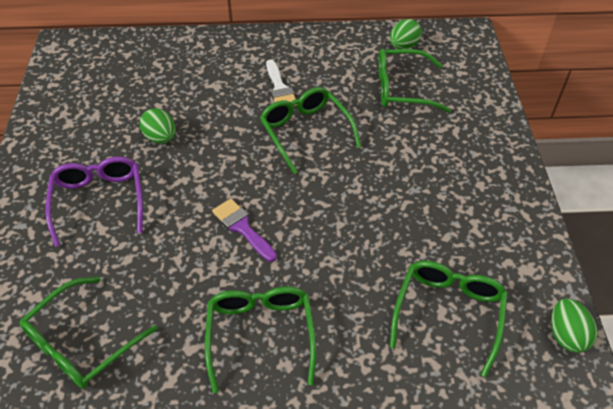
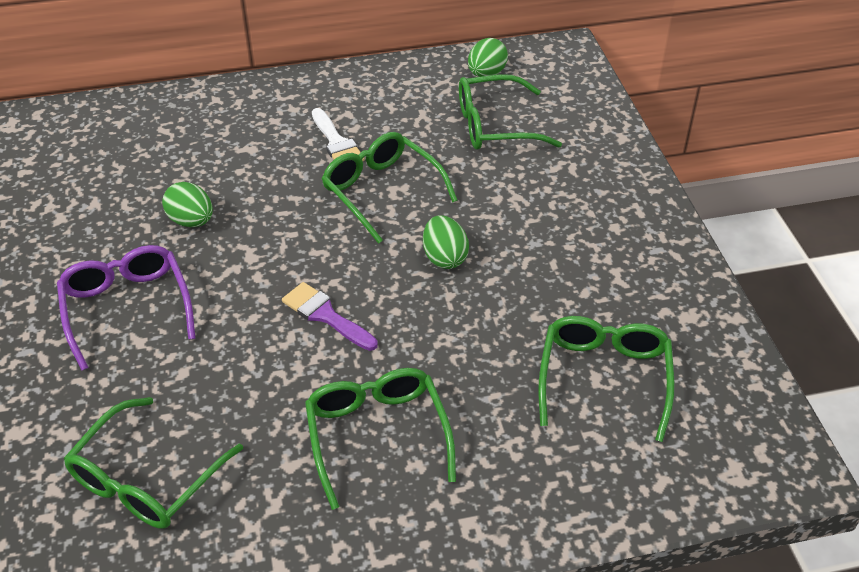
camera: 10 degrees left, 5 degrees down
green egg [551,298,598,353] -> green egg moved to [423,215,469,269]

